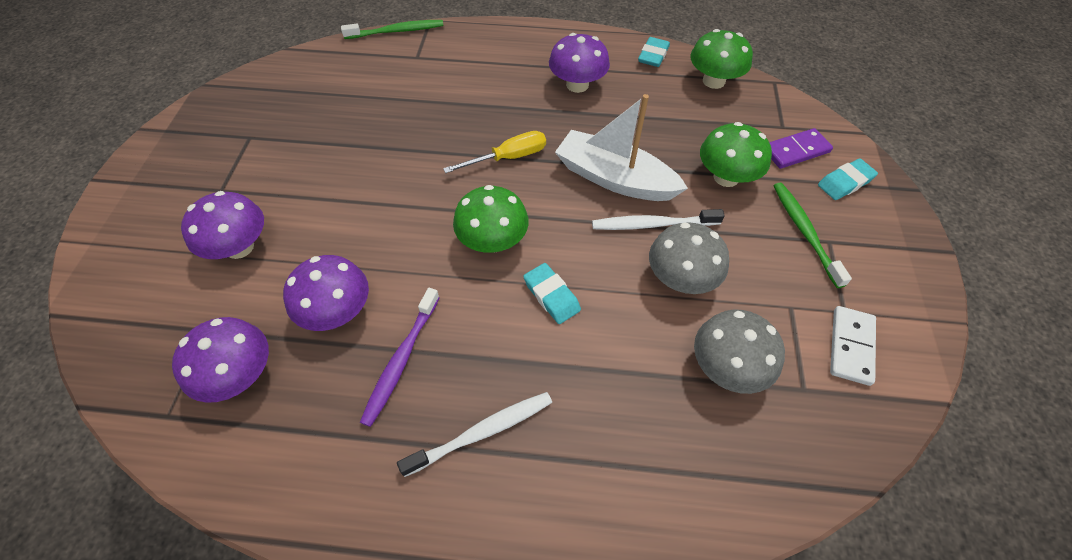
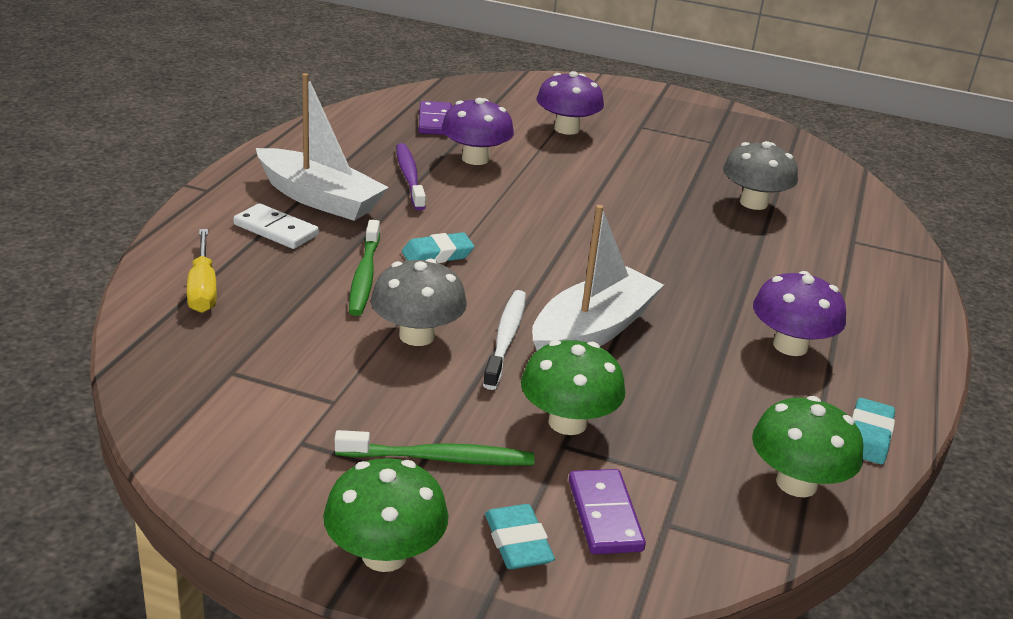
camera: 100 degrees right, 25 degrees down
purple mushroom [172,317,269,403] -> purple domino [418,101,452,135]
green toothbrush [341,20,444,39] -> green toothbrush moved to [349,220,380,316]
purple toothbrush [360,288,440,427] -> purple toothbrush turned 45 degrees clockwise [396,143,426,211]
white toothbrush [397,392,552,477] -> white boat [256,73,389,221]
yellow screwdriver [443,131,546,173] -> yellow screwdriver moved to [187,229,217,313]
green mushroom [453,185,529,253] -> green mushroom moved to [323,458,449,572]
turquoise eraser [638,37,670,67] -> turquoise eraser turned 75 degrees clockwise [852,398,895,464]
grey mushroom [694,310,785,394] -> grey mushroom moved to [723,141,798,210]
white domino [830,306,876,386] -> white domino moved to [233,203,319,249]

